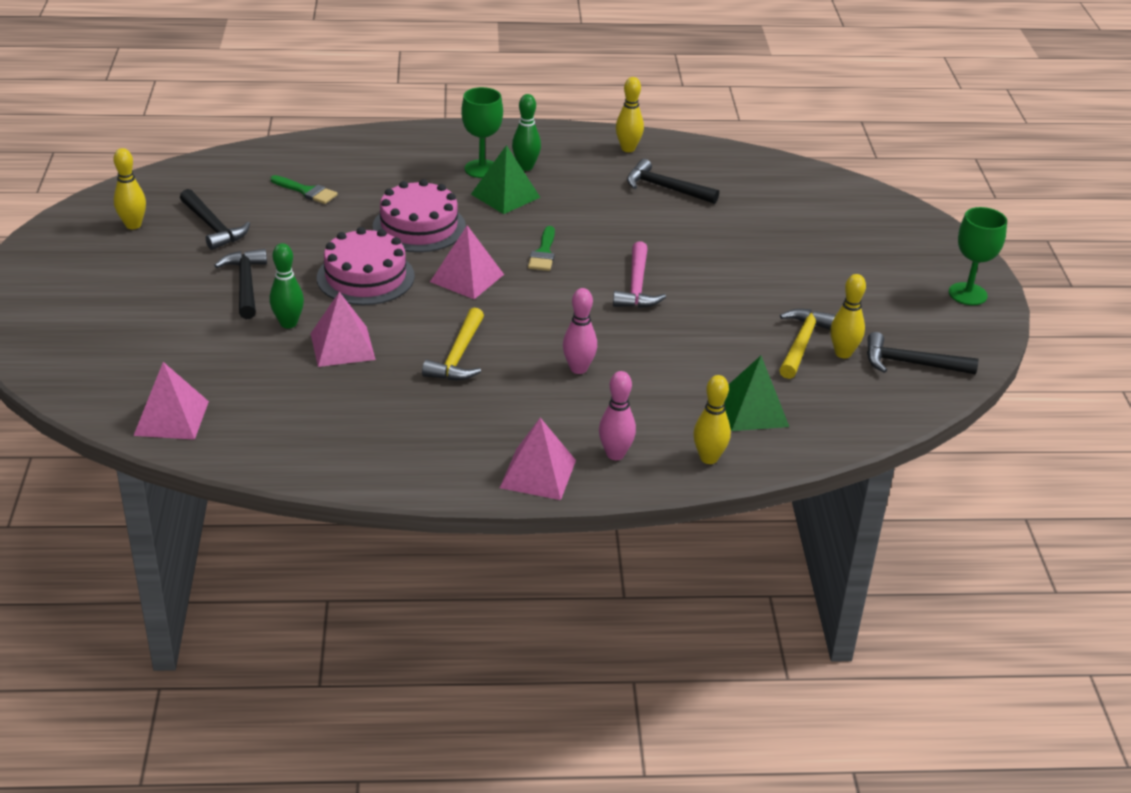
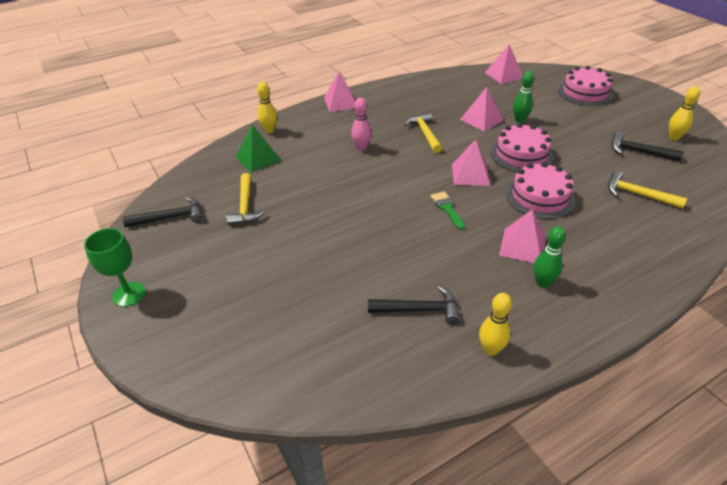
camera: 155 degrees right, 5 degrees up
black hammer [214,249,267,319] -> none
green brush [271,175,338,204] -> yellow hammer [608,171,687,209]
green goblet [461,87,503,178] -> none
green pyramid [471,145,541,214] -> pink pyramid [499,210,546,263]
pink bowling pin [599,371,636,460] -> none
pink hammer [613,241,666,308] -> none
yellow bowling pin [830,274,866,358] -> none
none -> pink cake [558,66,613,106]

